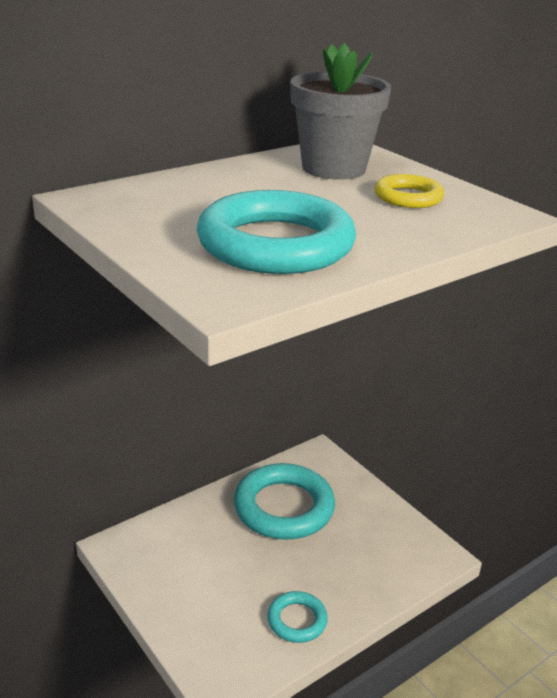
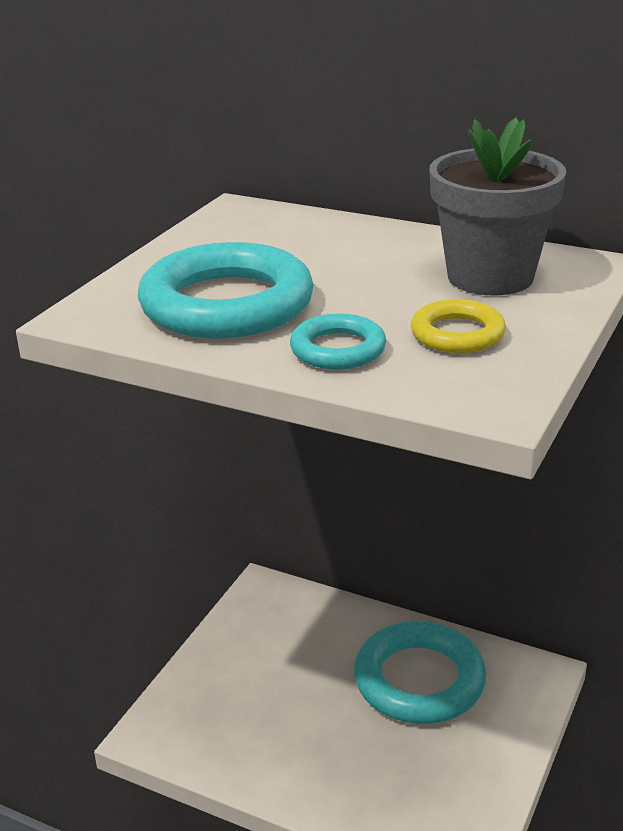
camera: 65 degrees right, 0 degrees up
turquoise ring [267,591,328,643] -> turquoise ring moved to [290,314,386,369]

